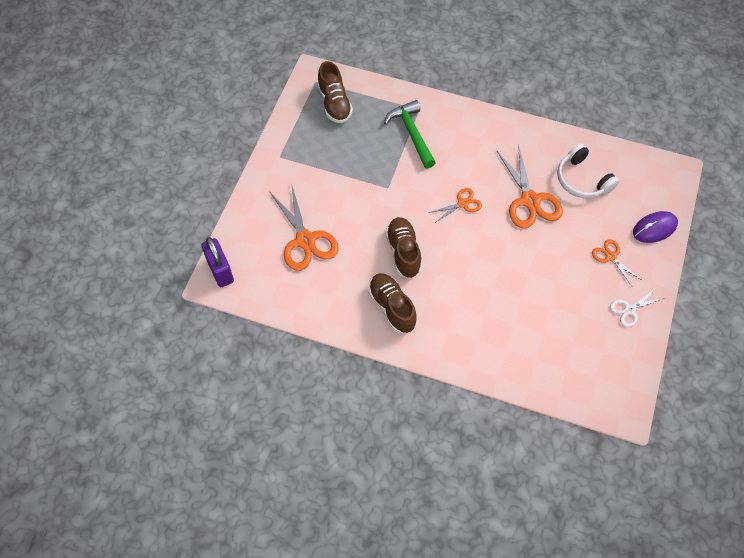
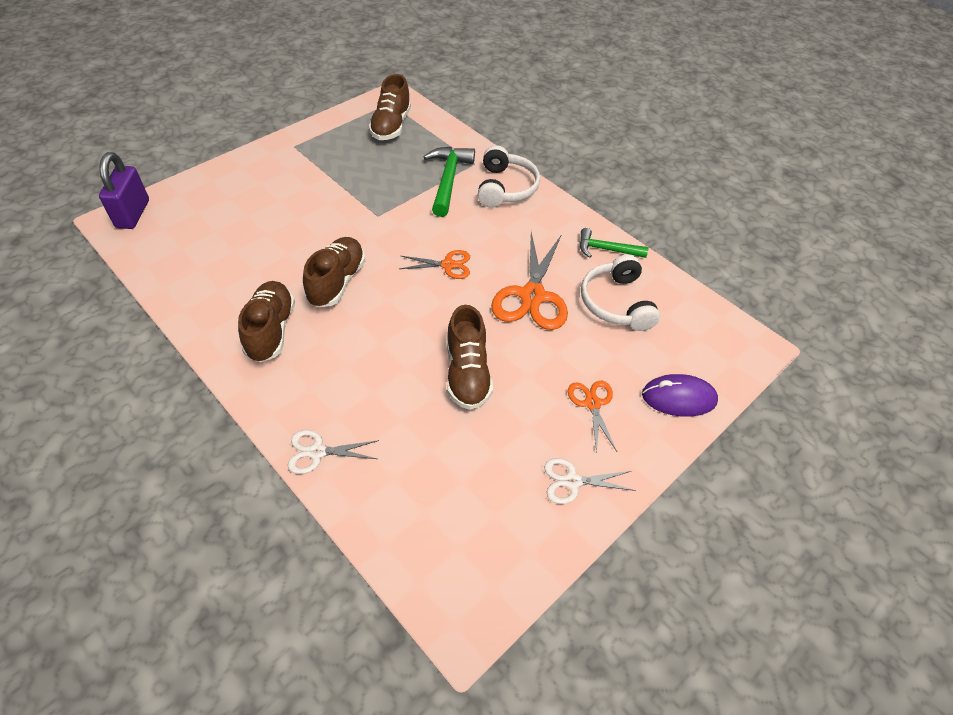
camera: 25 degrees right, 10 degrees down
orange scissors [270,183,339,271] -> none
none -> white scissors [288,430,379,474]
none -> brown shoe [447,305,493,410]
none -> white headphones [478,145,540,208]
none -> green hammer [579,228,649,258]

